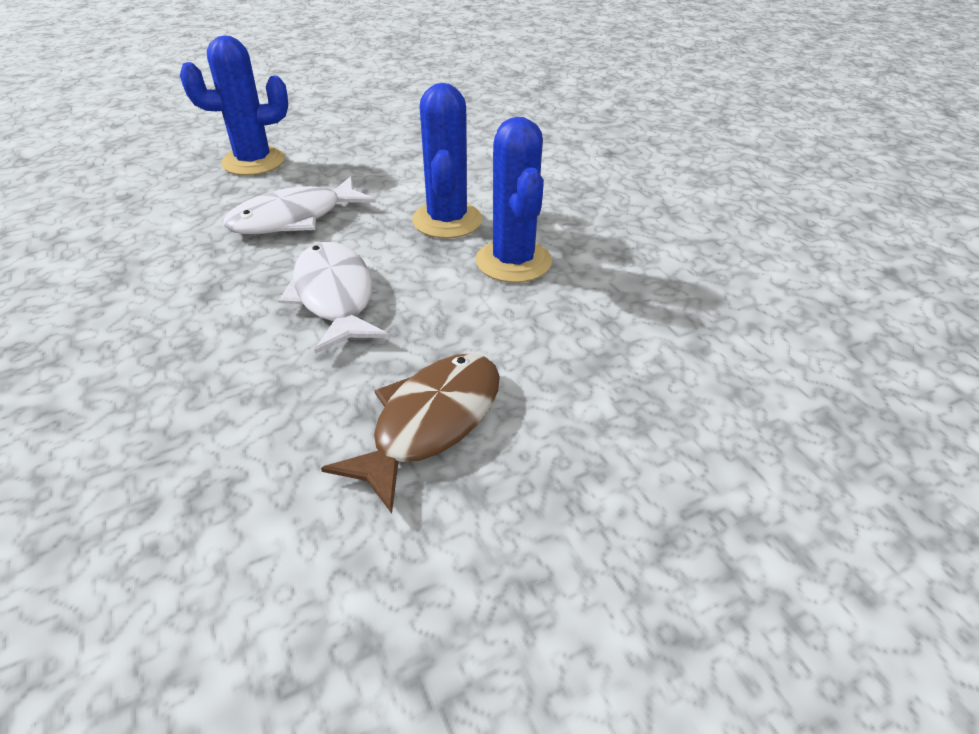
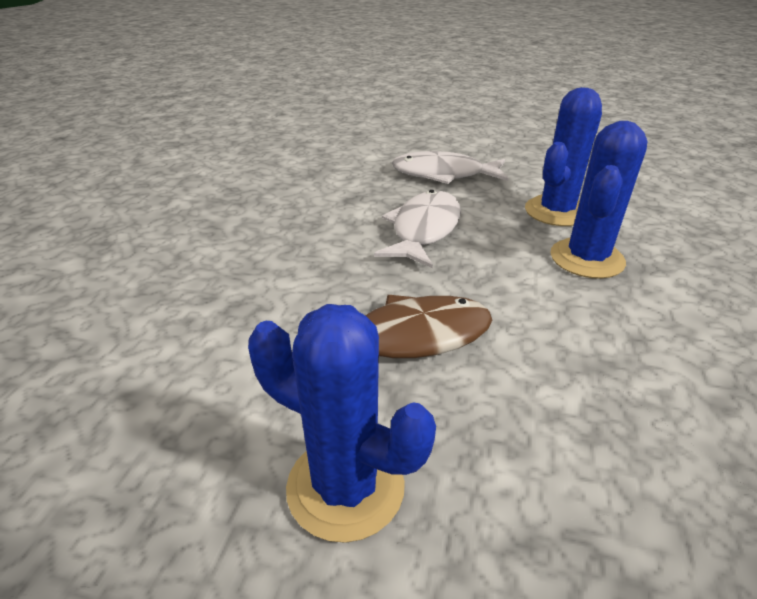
camera: 40 degrees right, 5 degrees down
blue cactus [180,35,288,175] -> blue cactus moved to [248,304,436,543]

